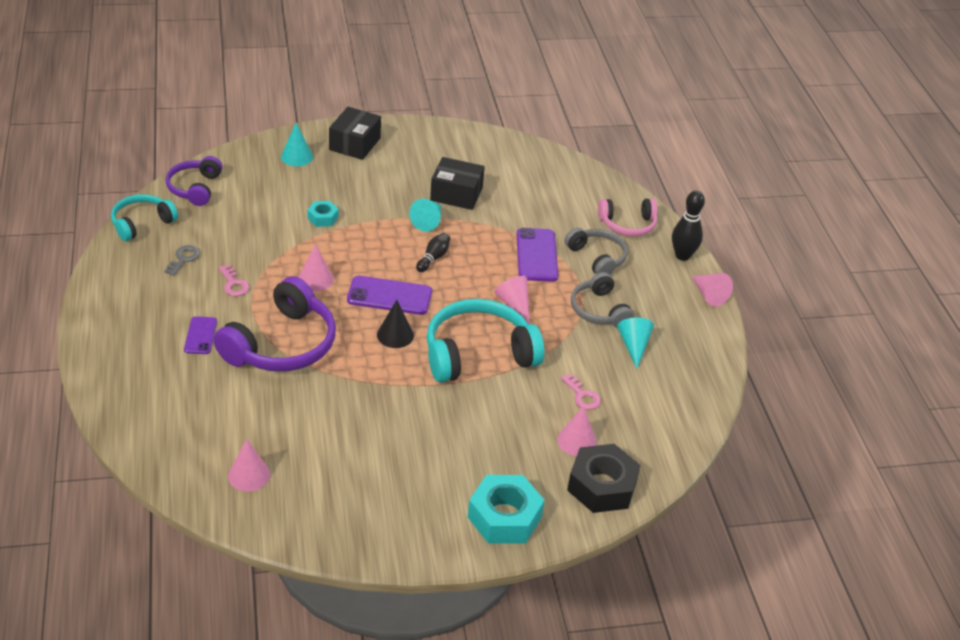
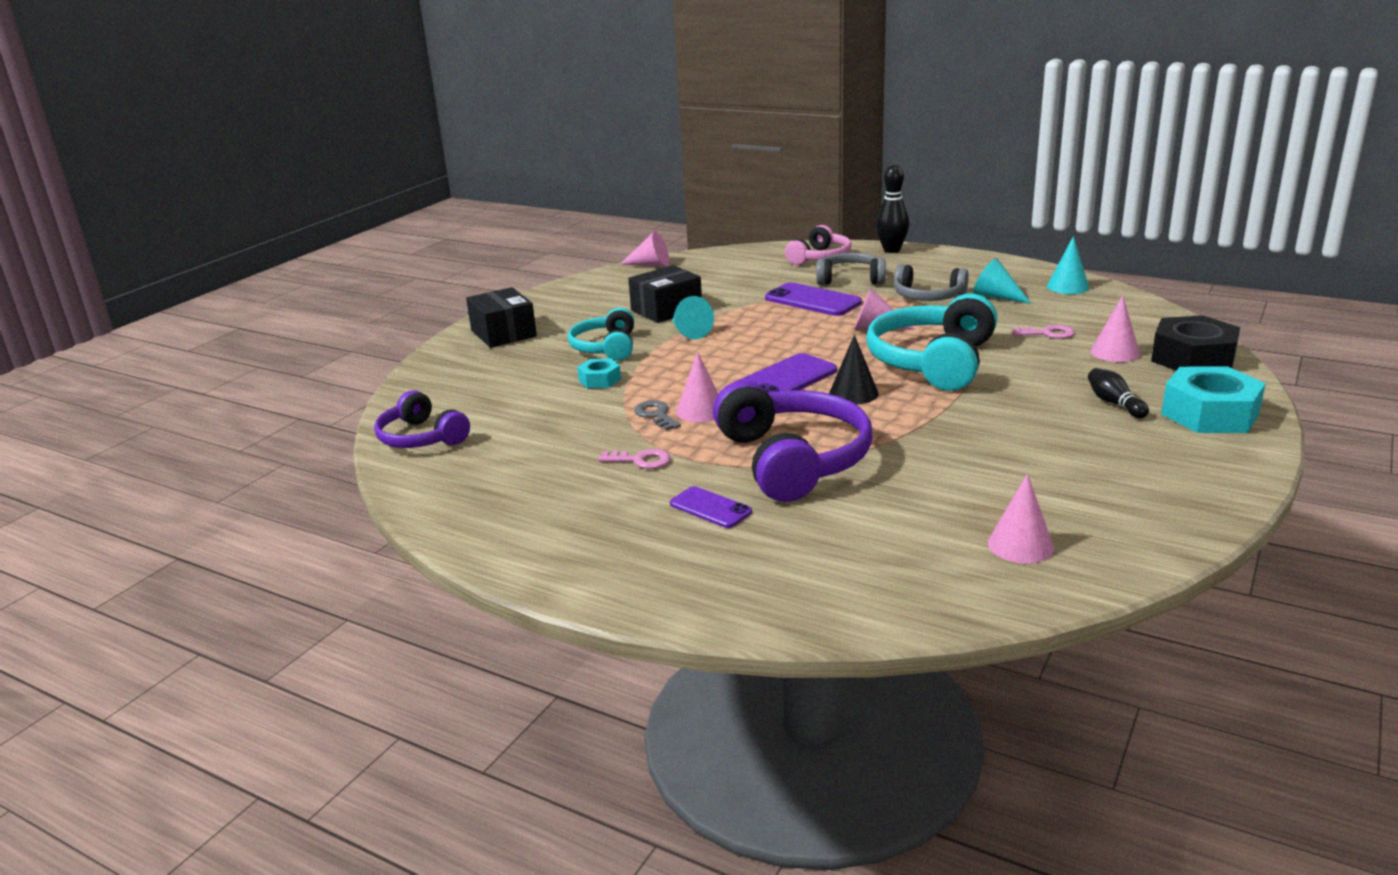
camera: 45 degrees left, 15 degrees down
turquoise headphones [111,194,178,241] -> turquoise headphones moved to [568,308,634,361]
grey key [164,245,200,276] -> grey key moved to [634,400,681,431]
turquoise cone [281,123,313,166] -> turquoise cone moved to [1047,236,1089,294]
black bowling pin [416,233,450,272] -> black bowling pin moved to [1088,368,1149,418]
pink cone [691,273,733,307] -> pink cone moved to [620,231,669,266]

